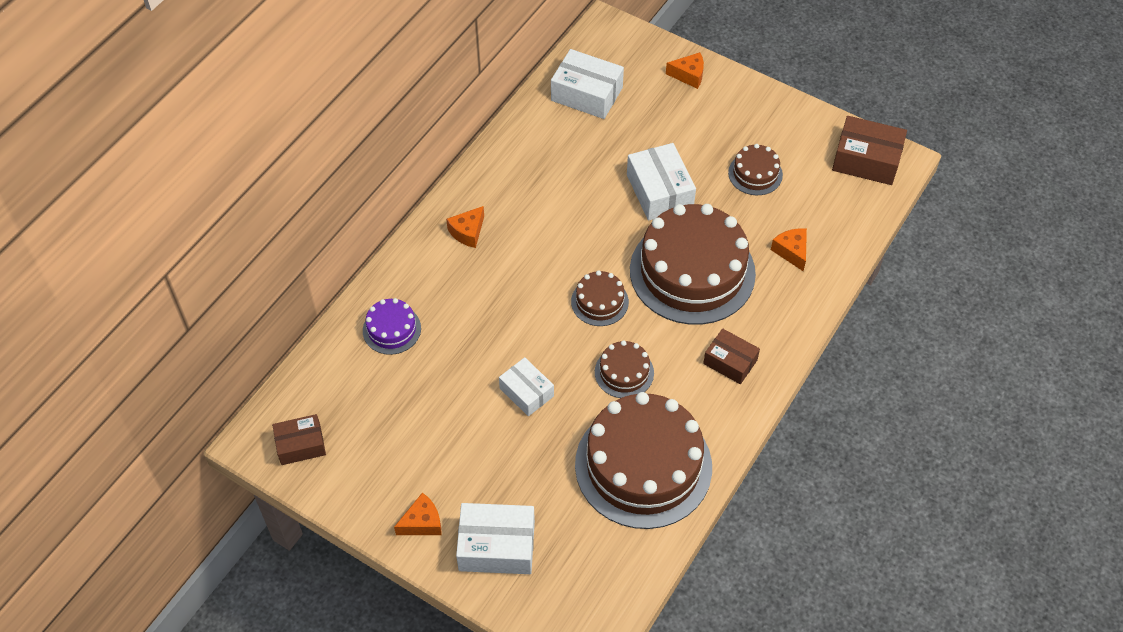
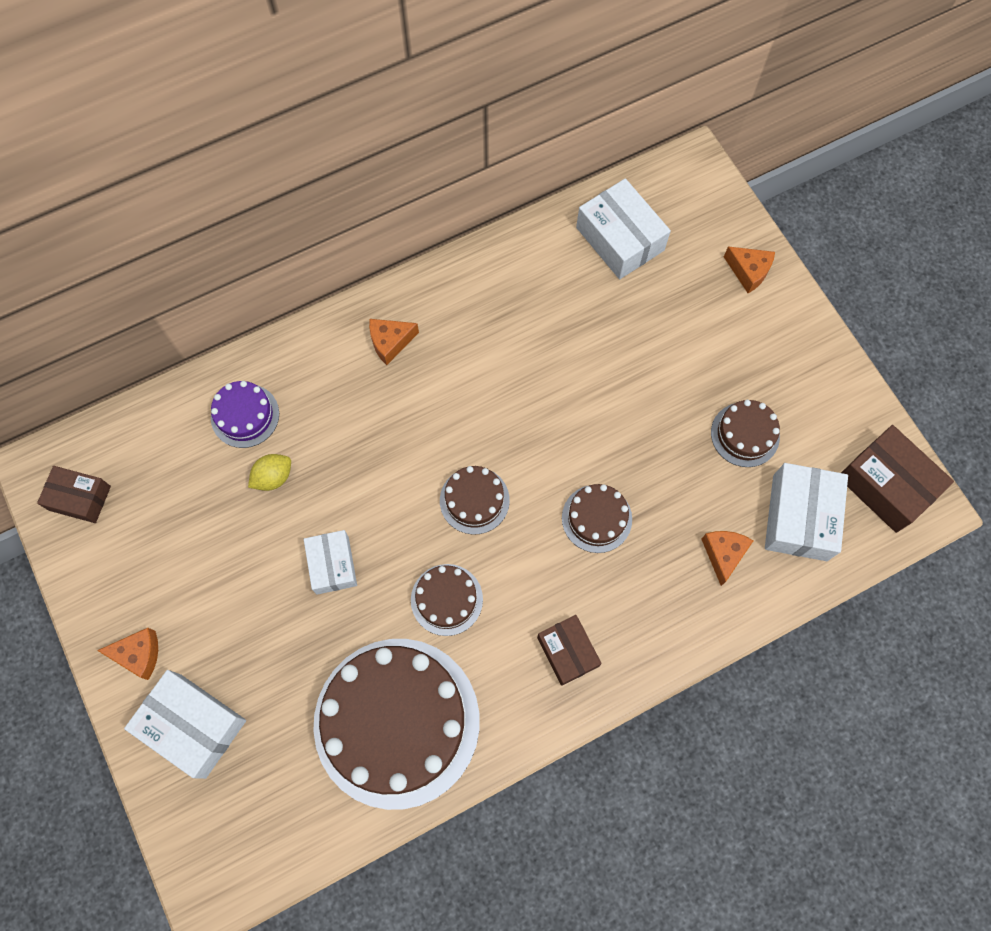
camera: 30 degrees right, 15 degrees up
white box [627,143,696,221] -> white box moved to [765,463,848,561]
brown cake [630,204,756,325] -> brown cake [562,484,632,553], size x0.45
none -> yellow lemon [248,454,291,491]

